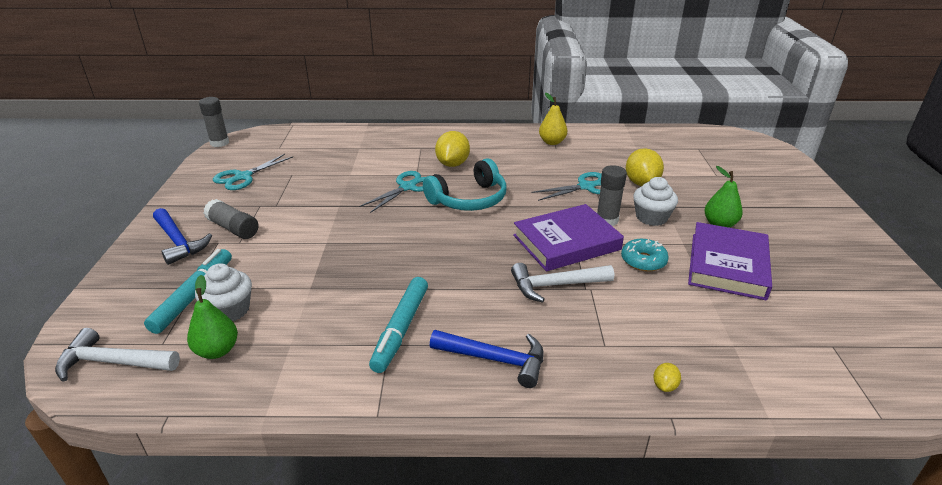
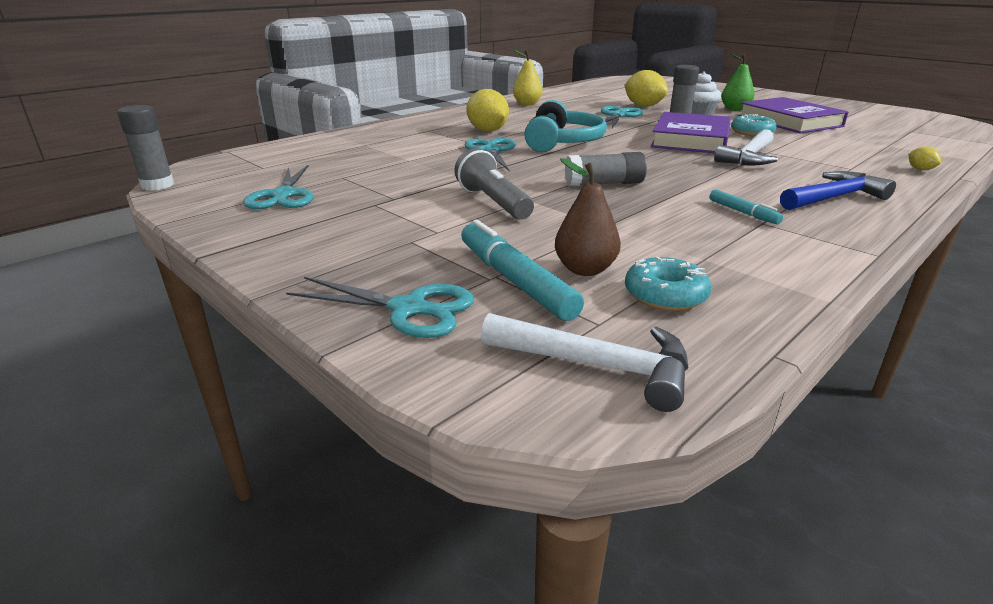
camera: 45 degrees left, 5 degrees down
white hammer [55,328,180,382] -> white hammer turned 120 degrees counterclockwise [481,313,689,412]
blue hammer [153,208,212,265] -> none
green pear [187,275,238,359] -> turquoise donut [625,256,711,311]
white cupcake [195,263,252,321] -> brown pear [555,158,621,276]
grey glue stick [203,199,259,239] -> grey glue stick moved to [565,152,647,186]
turquoise marker [369,277,428,373] -> turquoise marker [710,189,783,224], size x0.54
none -> turquoise scissors [286,277,474,338]
none -> grey flashlight [454,148,534,220]

